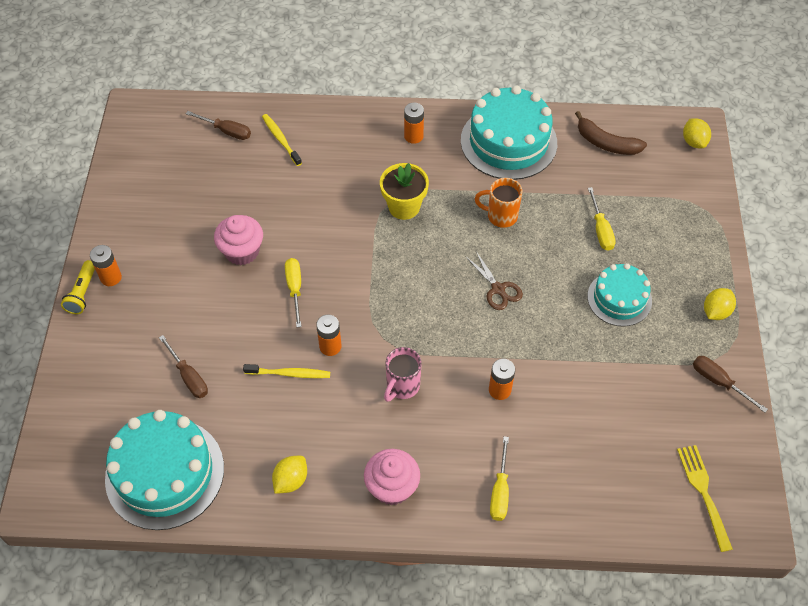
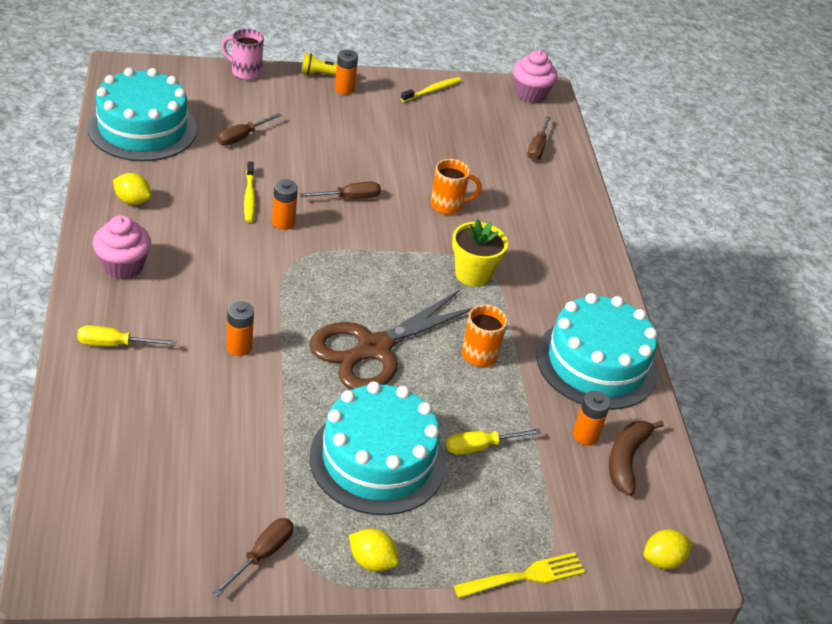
camera: 75 degrees right, 15 degrees down
pink cupcake [214,215,263,265] -> pink cupcake moved to [513,50,557,103]
yellow toothbrush [262,114,302,166] -> yellow toothbrush moved to [401,77,461,102]
yellow screwdriver [285,258,302,327] -> brown screwdriver [300,182,381,199]
pink mug [384,347,421,402] -> pink mug moved to [222,29,264,80]
orange battery [404,103,424,144] -> orange battery moved to [573,391,611,446]
brown scissors [465,252,523,310] -> brown scissors [309,290,474,390], size x2.18
turquoise cake [587,263,652,327] -> turquoise cake [309,381,446,515], size x1.66
yellow fork [677,445,733,552] -> yellow fork moved to [454,552,585,598]
none -> orange mug [431,159,482,215]

